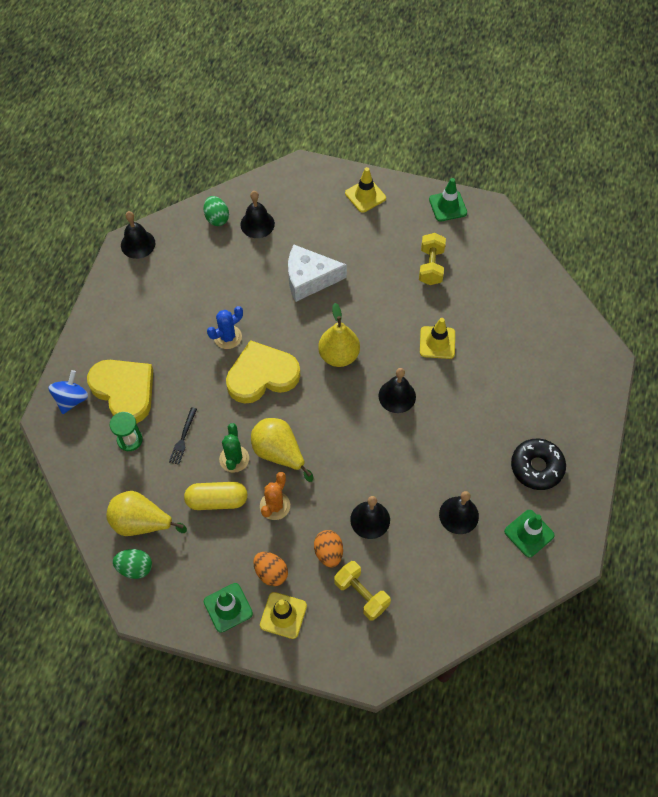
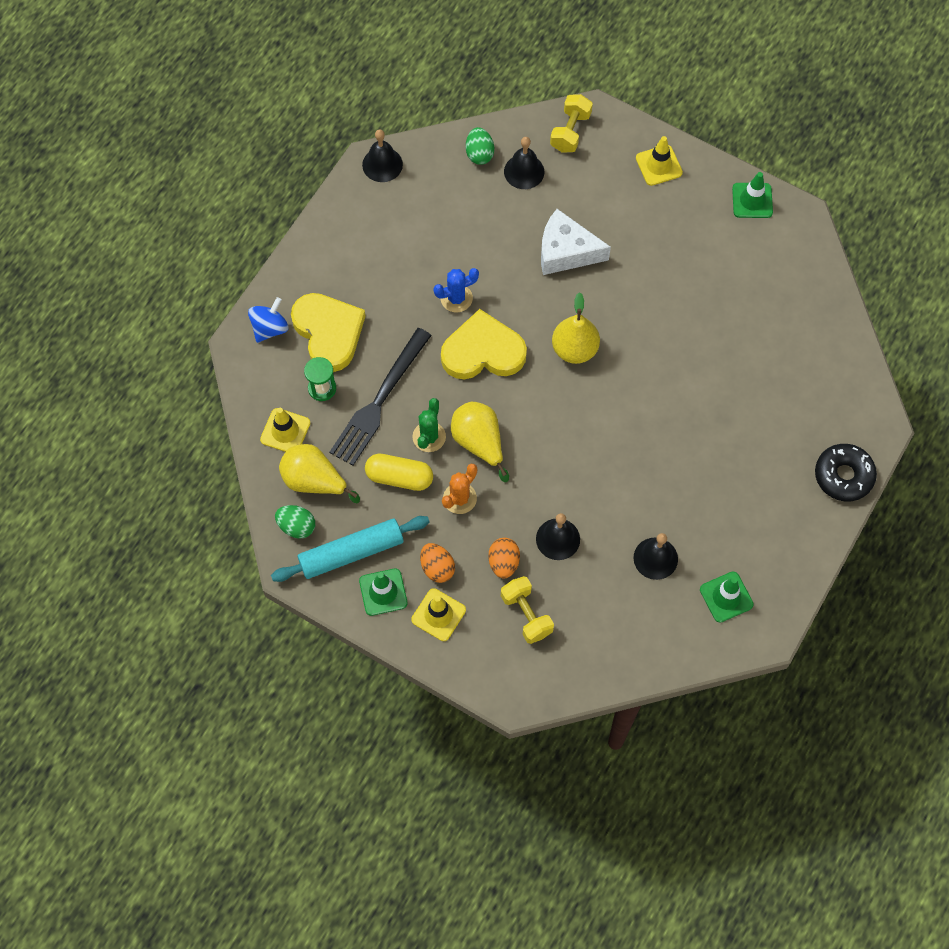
camera: 15 degrees right, 5 degrees up
black fork [169,407,197,465] -> black fork [330,328,432,466], size x2.30
black bell [378,368,416,413] -> none
yellow dumbbell [419,233,446,285] -> yellow dumbbell moved to [550,94,593,152]
yellow traffic cone [420,318,455,359] -> yellow traffic cone moved to [260,408,310,452]
black donut [511,439,566,490] -> black donut moved to [815,444,877,501]
none -> turquoise rolling pin [271,516,430,582]

